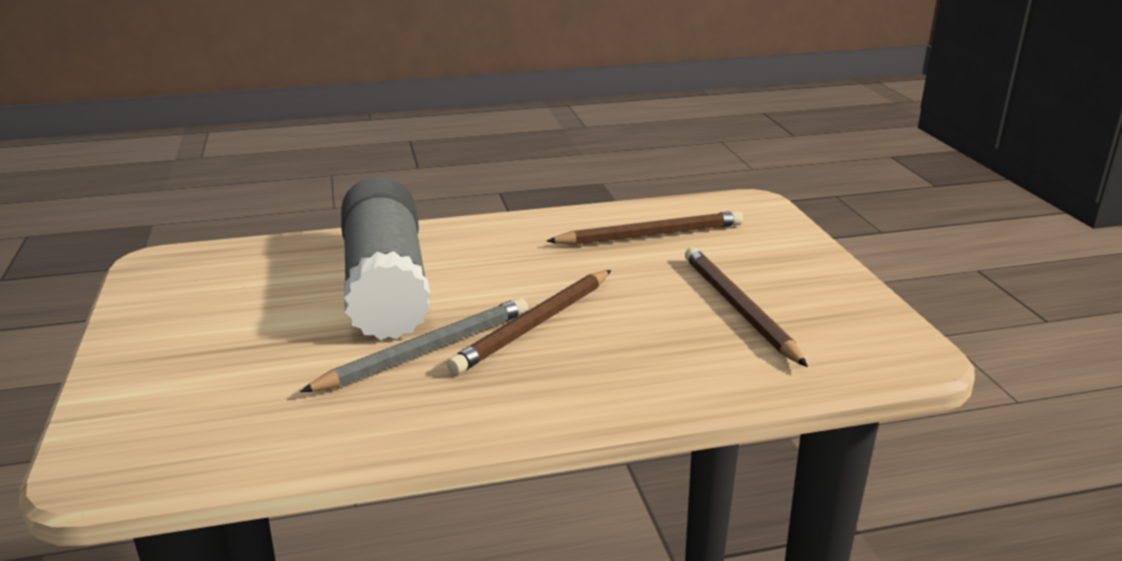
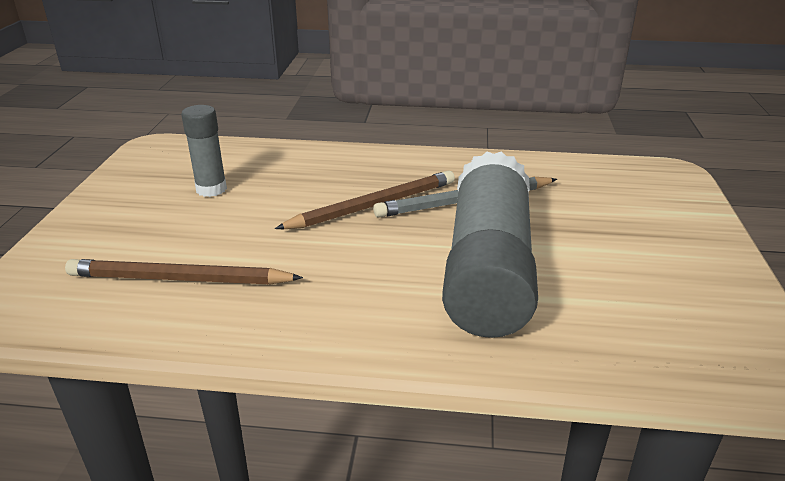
camera: 160 degrees left, 5 degrees up
brown pencil [685,247,808,367] -> grey glue stick [181,105,227,197]

